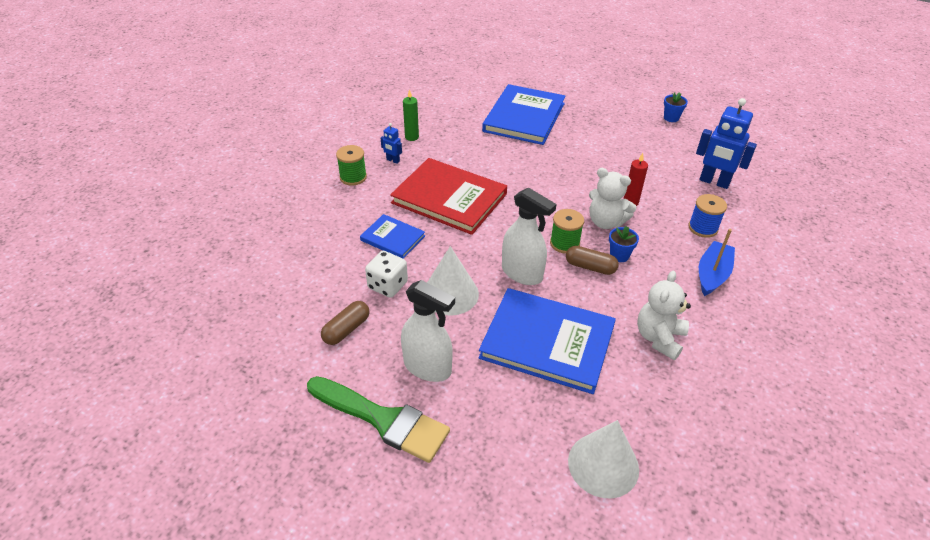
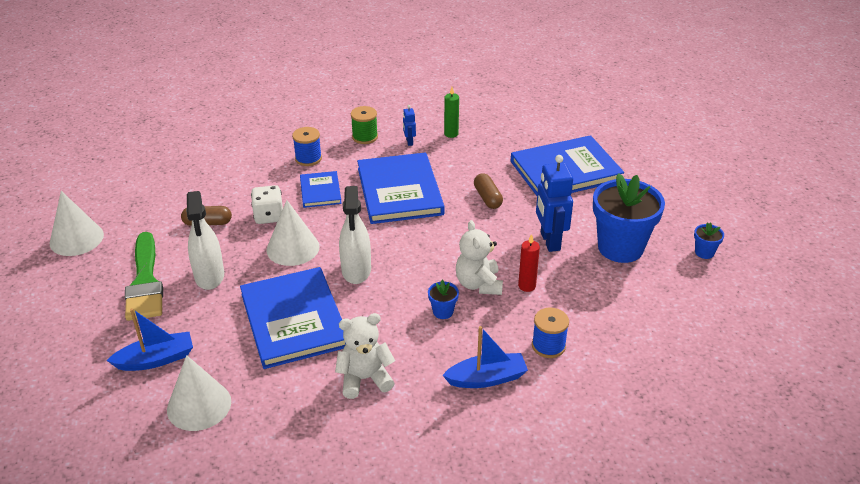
camera: 50 degrees right, 5 degrees down
red book [390,158,507,235] -> blue book [357,152,444,224]
green spool [550,209,584,254] -> none
brown capsule [566,246,619,275] -> brown capsule moved to [474,173,503,209]
blue robot [696,98,757,189] -> blue robot moved to [536,155,573,252]
none -> white cone [50,191,104,256]
none -> blue boat [107,308,193,371]
none -> blue spool [292,127,322,166]
none -> blue flower pot [593,173,665,263]

